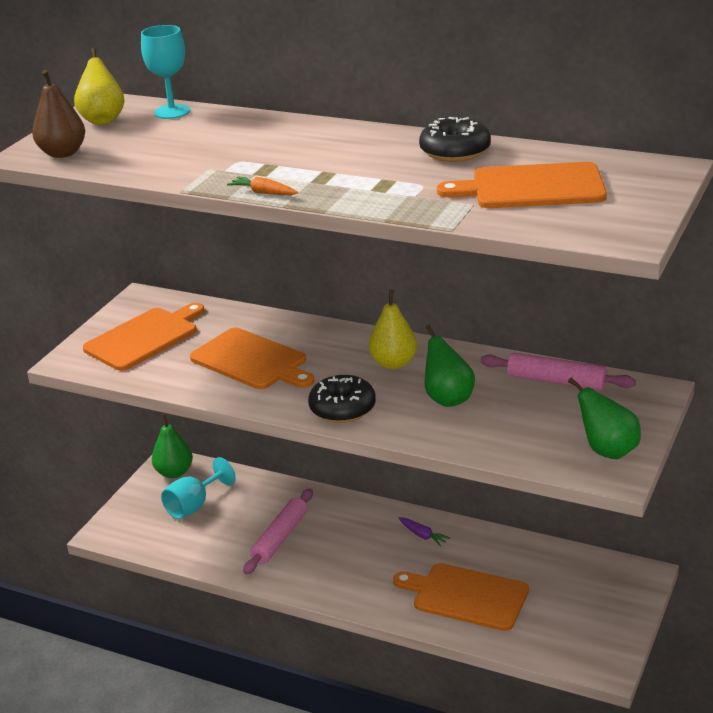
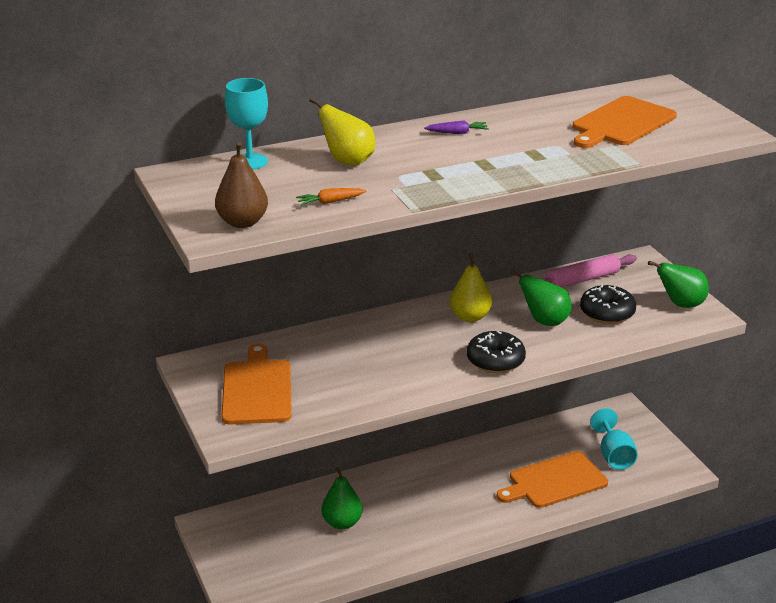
camera: 50 degrees left, 0 degrees up
yellow pear [74,48,124,125] -> yellow pear moved to [309,97,375,166]
green pear [152,414,193,478] -> green pear moved to [321,467,363,529]
turquoise goblet [161,457,236,519] -> turquoise goblet moved to [590,408,638,470]
orange cutting board [190,328,314,389] -> none
orange carrot [227,176,298,196] -> orange carrot moved to [296,188,366,206]
pink rolling pin [243,489,313,575] -> none
purple carrot [399,517,450,547] -> purple carrot moved to [424,120,489,134]
black donut [419,117,491,162] -> black donut moved to [580,285,636,324]

